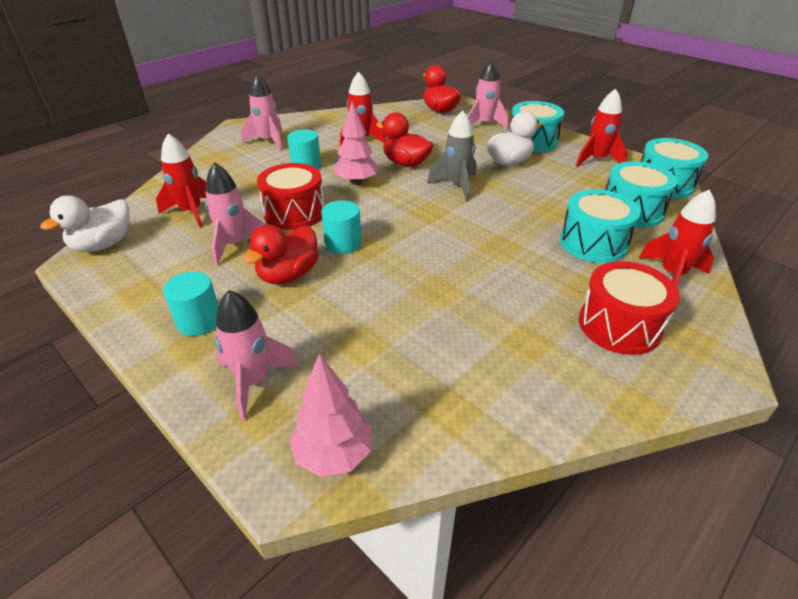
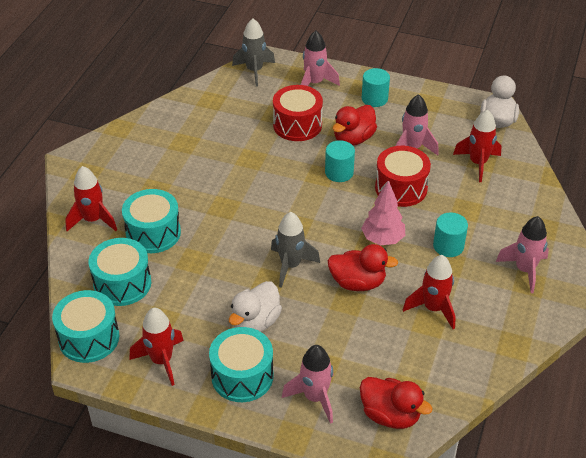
camera: 155 degrees right, 5 degrees up
red duck [243,225,319,284] -> red duck turned 150 degrees counterclockwise [333,105,377,146]
pink tree [289,354,372,477] -> grey rocket [232,19,275,86]
red drum [579,261,680,355] -> red drum moved to [273,85,323,141]

